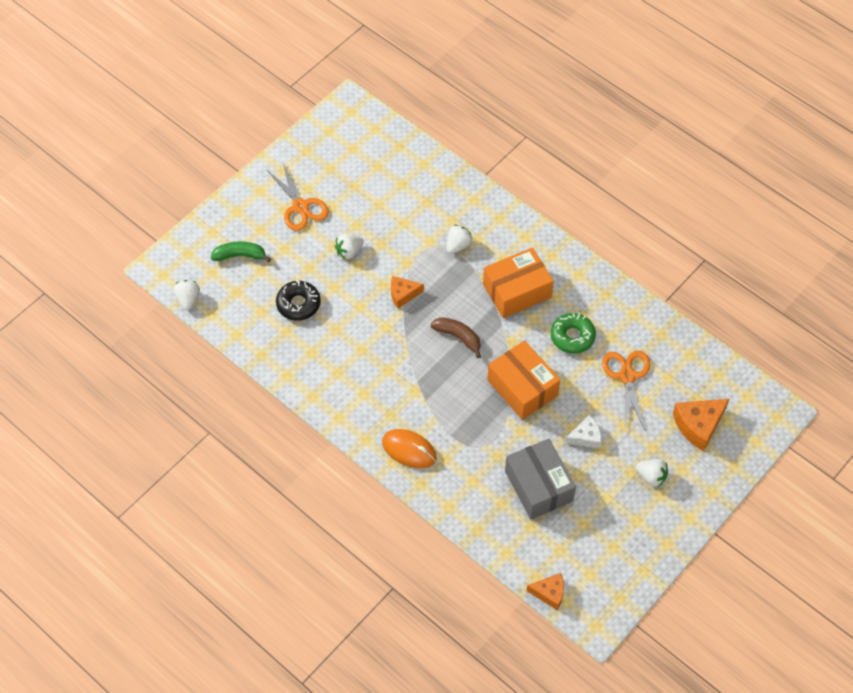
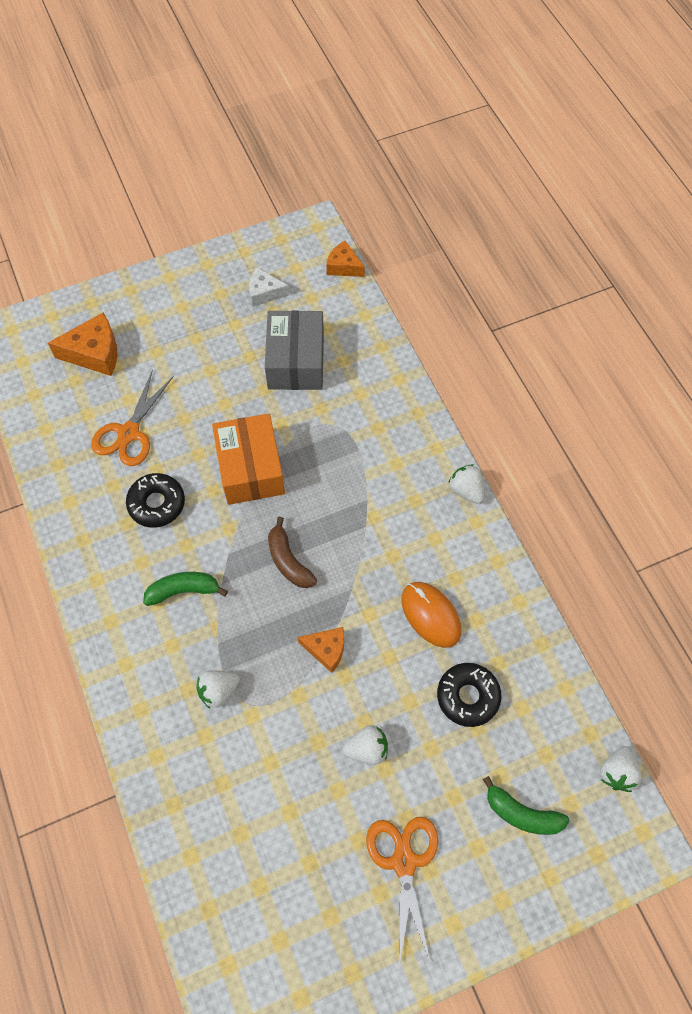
camera: 155 degrees left, 5 degrees up
orange mouse [382,429,436,469] -> orange mouse moved to [401,582,461,648]
orange box [483,247,554,318] -> green banana [143,572,228,606]
green donut [551,313,596,354] -> black donut [126,473,185,528]
white cheese [565,415,601,449] -> white cheese moved to [249,268,289,307]
white strawberry [636,459,668,487] -> white strawberry moved to [448,464,484,504]

